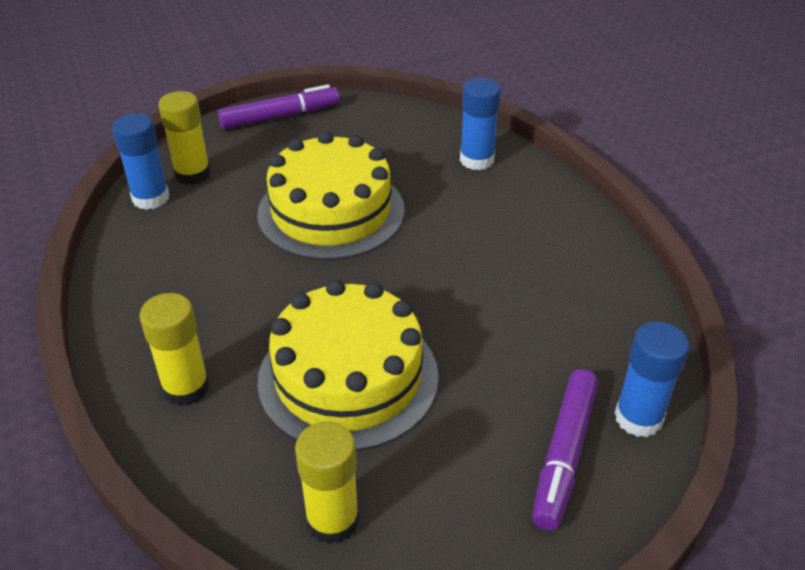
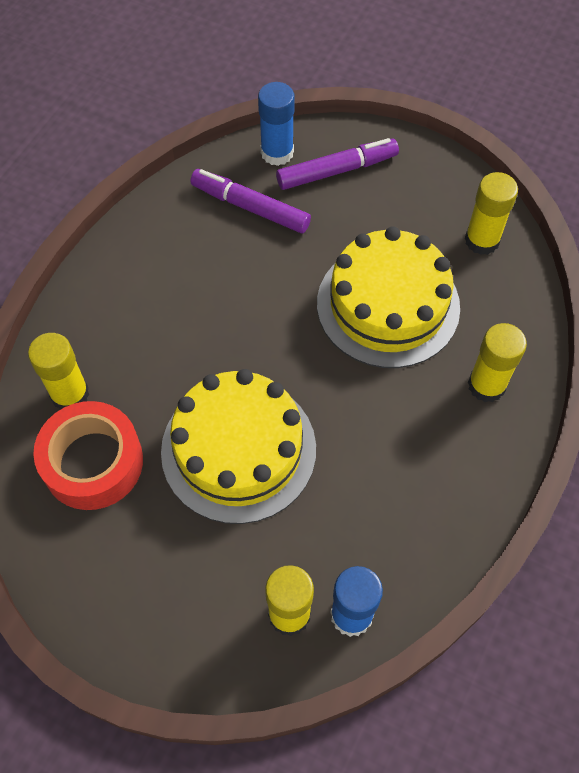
camera: 130 degrees left, 20 degrees up
purple marker [218,84,339,129] -> purple marker moved to [190,169,311,234]
blue glue stick [460,78,501,170] -> yellow glue stick [28,333,89,410]
none -> red tape [33,401,143,510]

